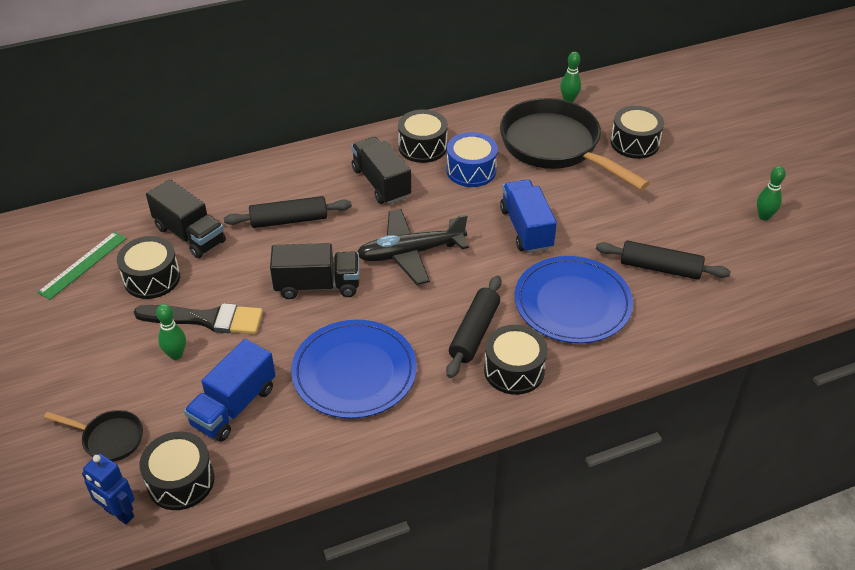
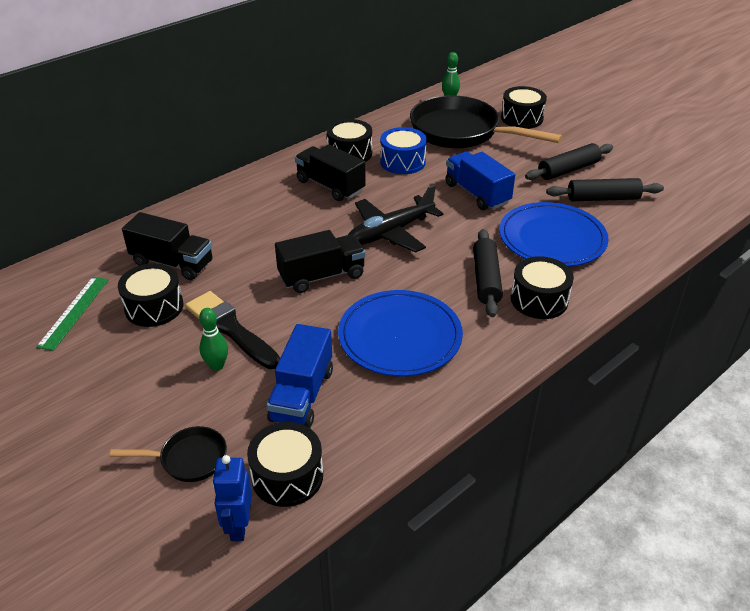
camera: 20 degrees left, 5 degrees down
blue robot [82,453,134,524] -> blue robot turned 75 degrees clockwise [212,455,252,541]
black brush [134,303,263,334] -> black brush turned 120 degrees counterclockwise [185,291,280,369]
black rolling pin [224,196,352,228] -> black rolling pin moved to [525,143,613,180]
green bowling pin [757,166,786,220] -> none

